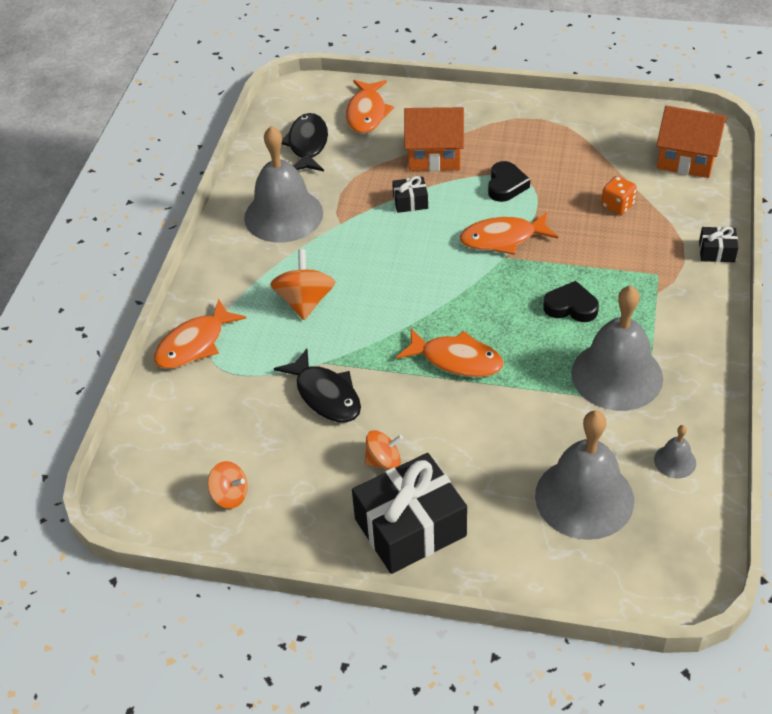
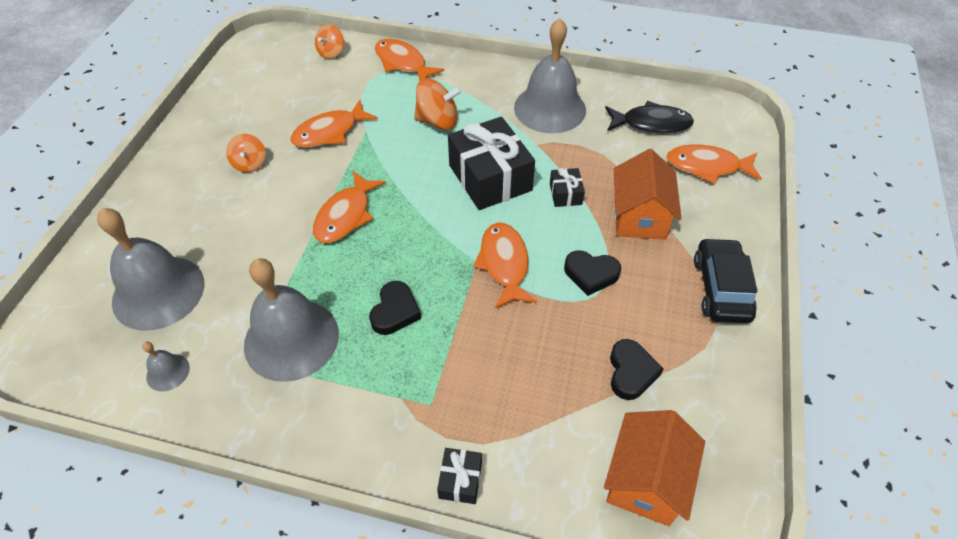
camera: 90 degrees right, 5 degrees up
orange spinning top [208,461,248,509] -> orange spinning top moved to [315,24,344,59]
black fish [274,348,361,422] -> orange fish [290,100,378,148]
black gift [352,453,467,574] -> black gift moved to [448,117,535,210]
orange dice [601,176,637,215] -> none
none -> black heart [610,339,664,400]
none -> black car [694,238,757,323]

